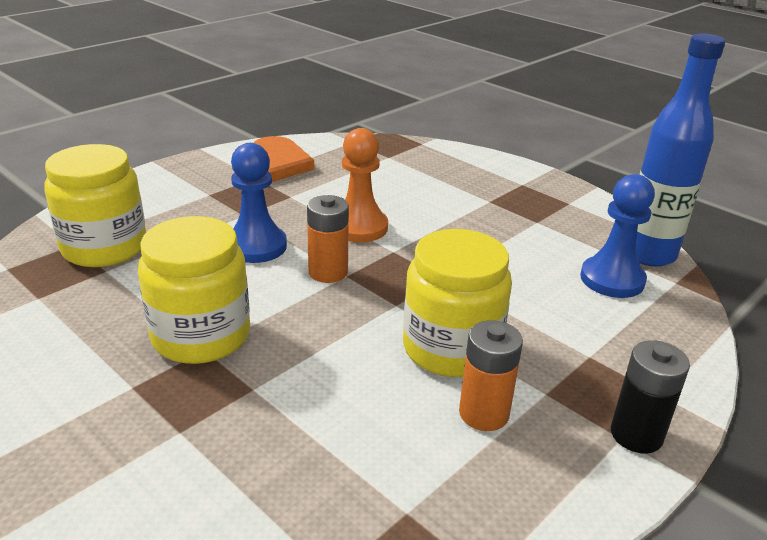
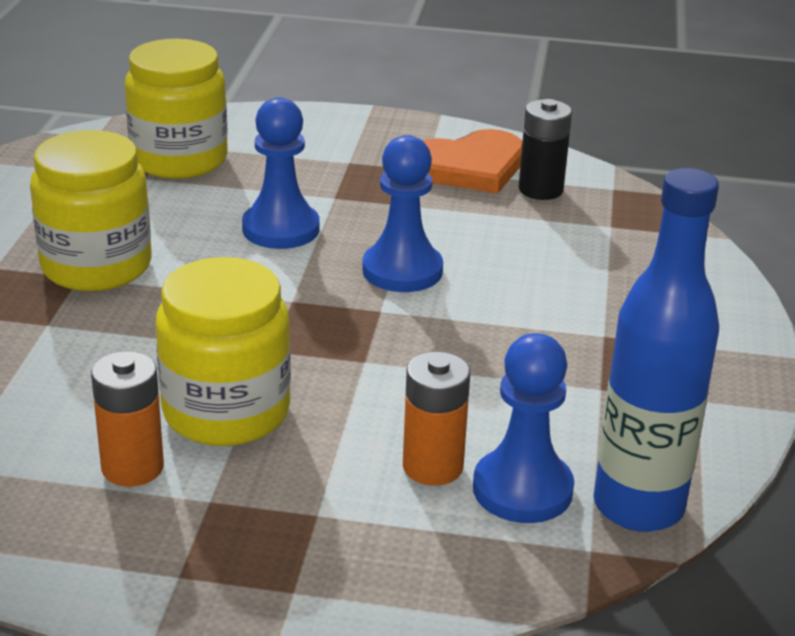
camera: 55 degrees right, 0 degrees up
orange battery [307,195,349,283] -> orange battery moved to [403,352,470,486]
orange pawn [342,128,388,242] -> blue pawn [362,135,443,292]
black battery [611,340,690,453] -> black battery moved to [519,99,572,200]

